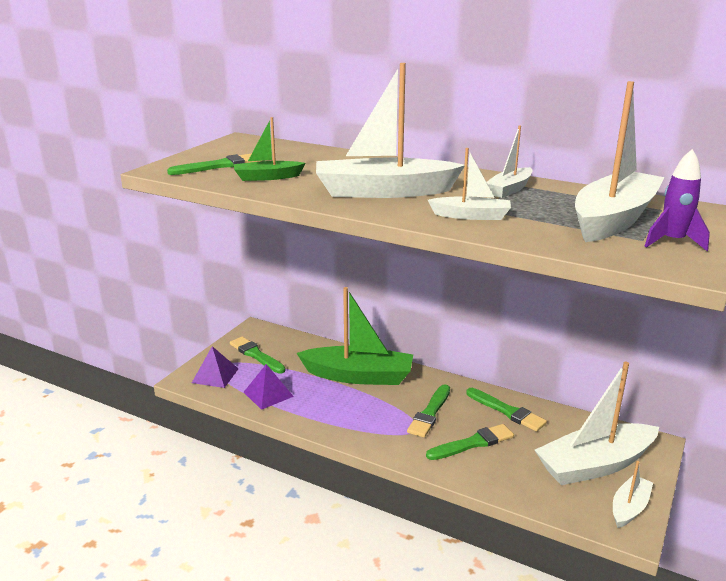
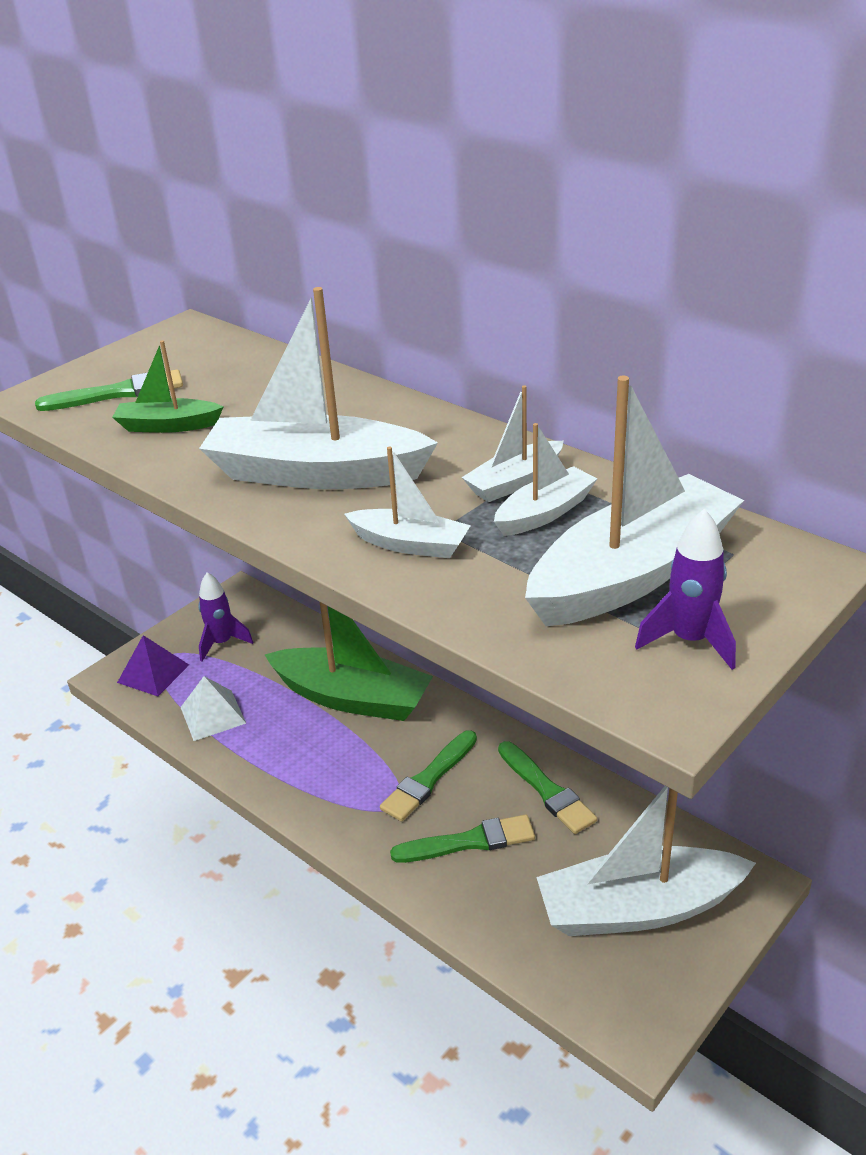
camera: 15 degrees right, 10 degrees up
green brush [230,337,286,373] -> purple rocket [198,572,253,661]
purple pyramid [244,364,294,410] -> white pyramid [181,676,246,741]
white boat [613,461,653,528] -> white boat moved to [494,423,598,536]

